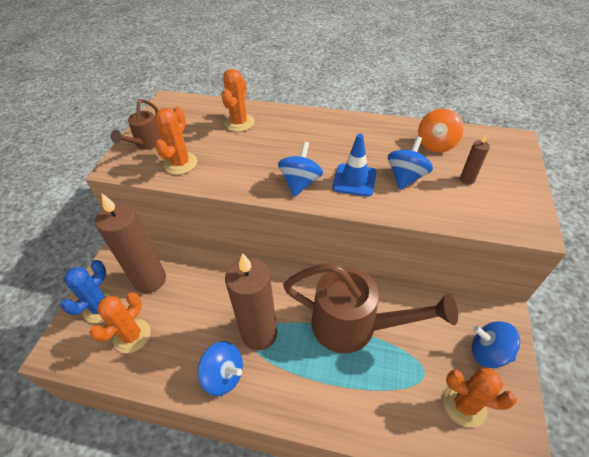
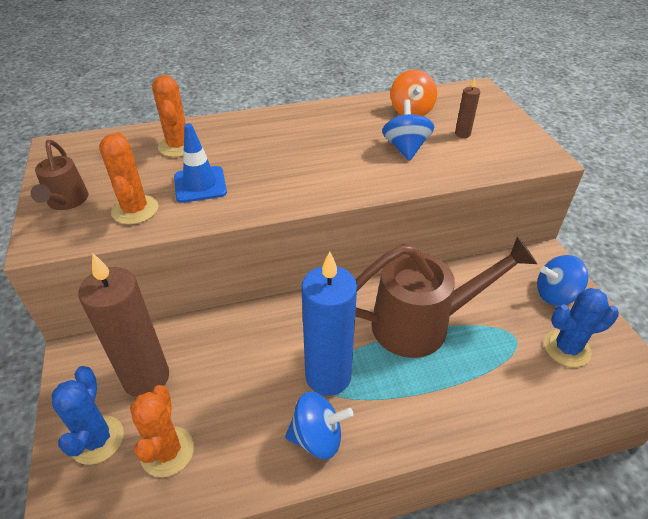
camera: 30 degrees left, 5 degrees down
brown candle [225,253,277,351] -> blue candle [301,251,357,396]
blue spinning top [278,142,323,197] -> none
blue traffic cone [332,134,377,197] -> blue traffic cone moved to [174,123,227,203]
orange cactus [443,368,517,428] -> blue cactus [544,288,619,367]

